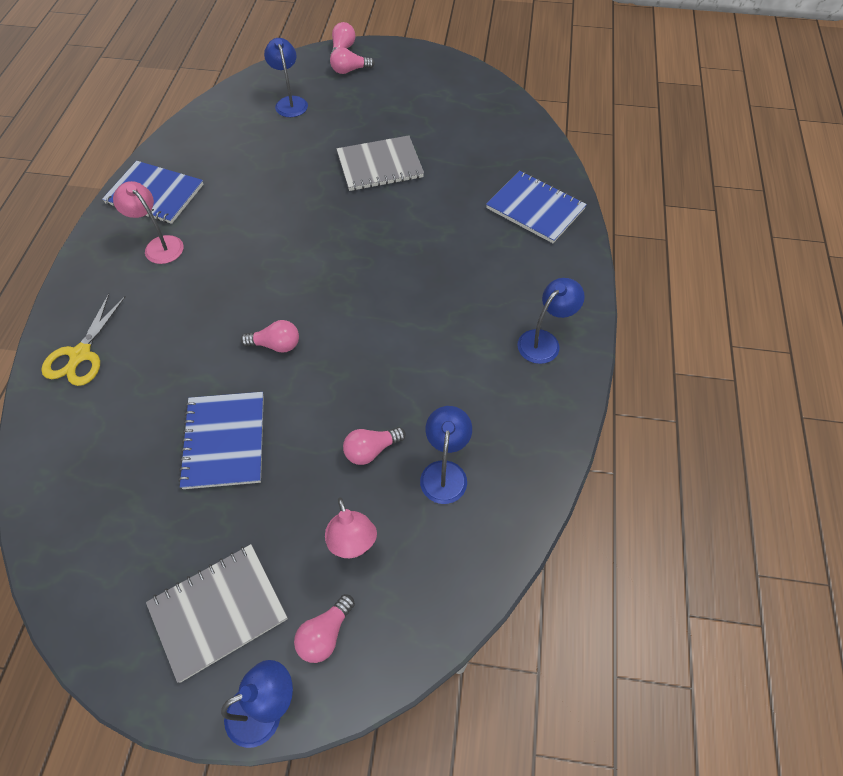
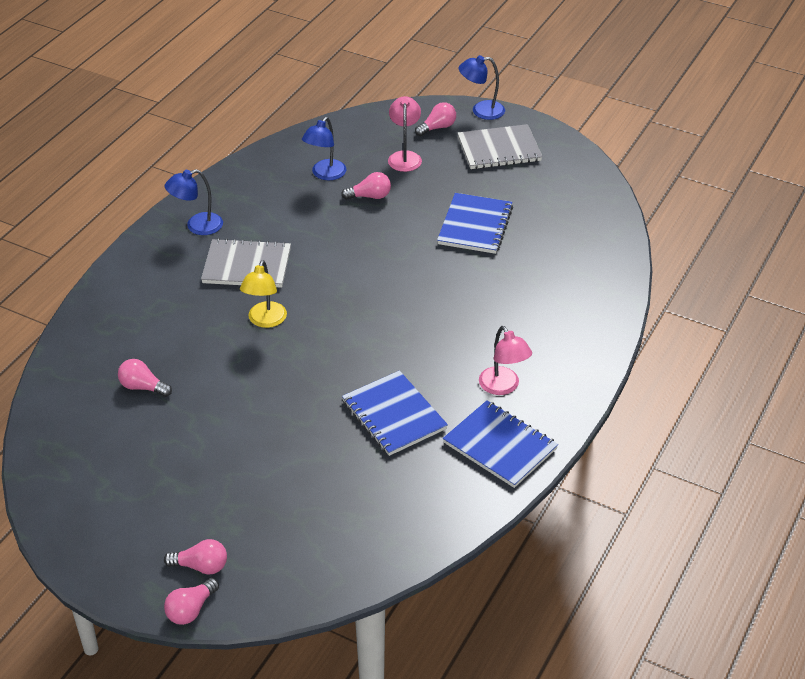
camera: 160 degrees left, 15 degrees down
yellow scissors [41,294,125,386] -> none
pink light bulb [241,320,299,353] -> pink light bulb moved to [118,359,172,397]
blue lamp [264,38,308,117] -> none
grey notebook [336,135,424,191] -> grey notebook moved to [201,238,291,288]
blue notebook [486,171,587,243] -> blue notebook moved to [342,370,448,456]
none -> yellow lamp [240,260,287,328]

